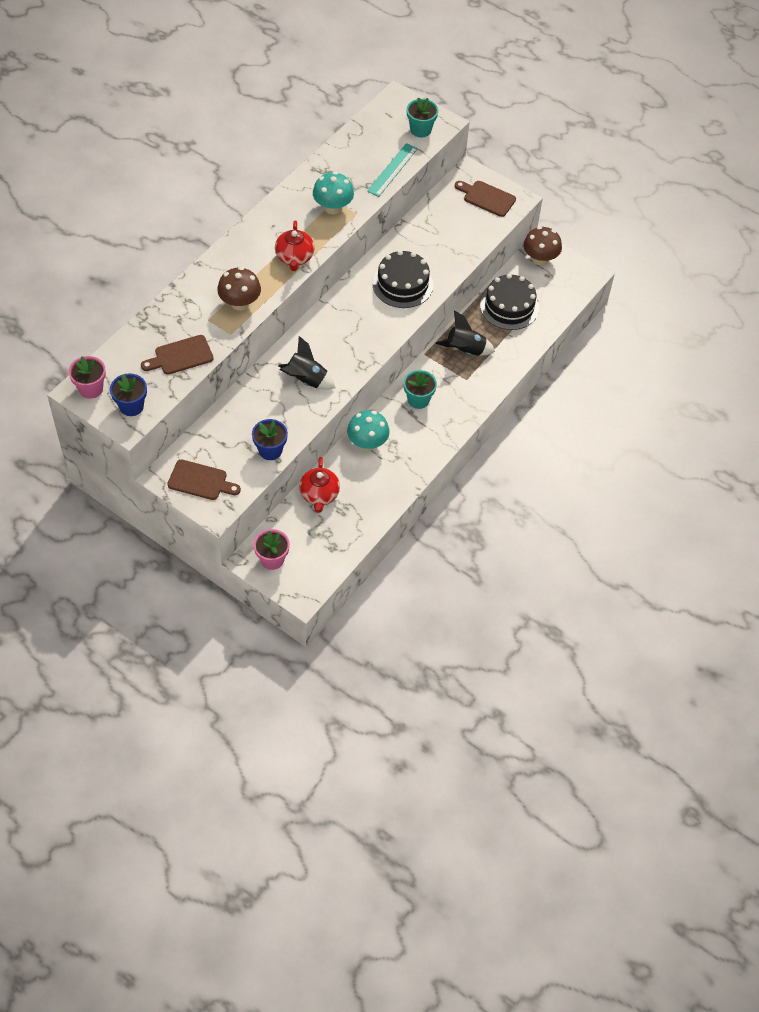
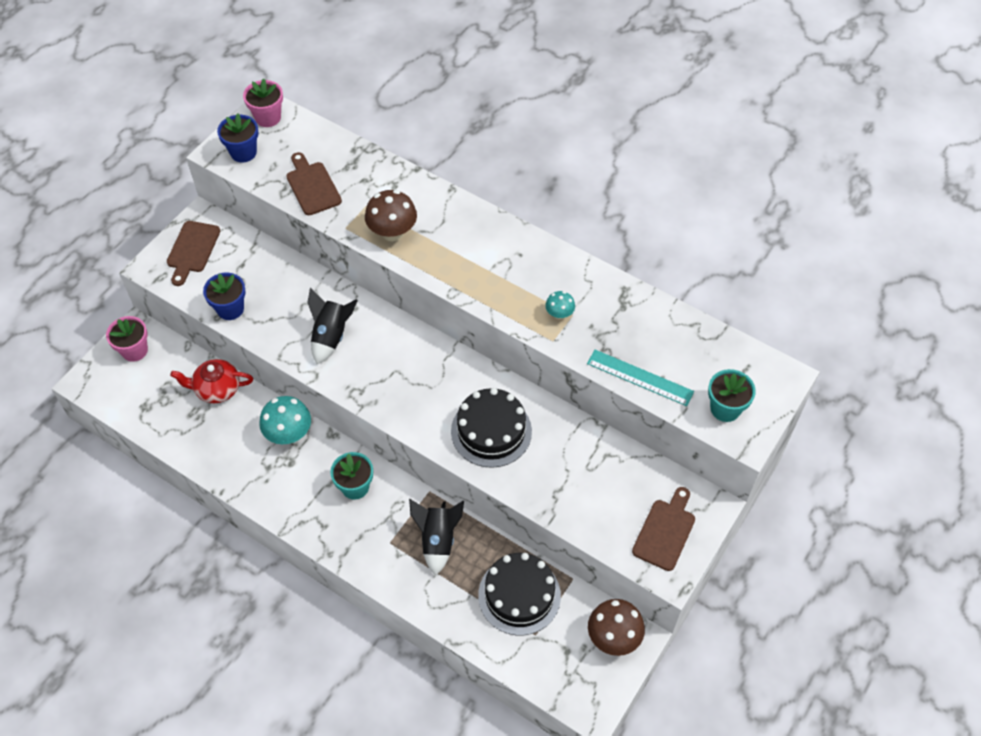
camera: 90 degrees right, 0 degrees up
red teapot [275,220,315,271] -> none
turquoise mushroom [313,172,354,214] -> turquoise mushroom [545,291,575,320], size x0.55

